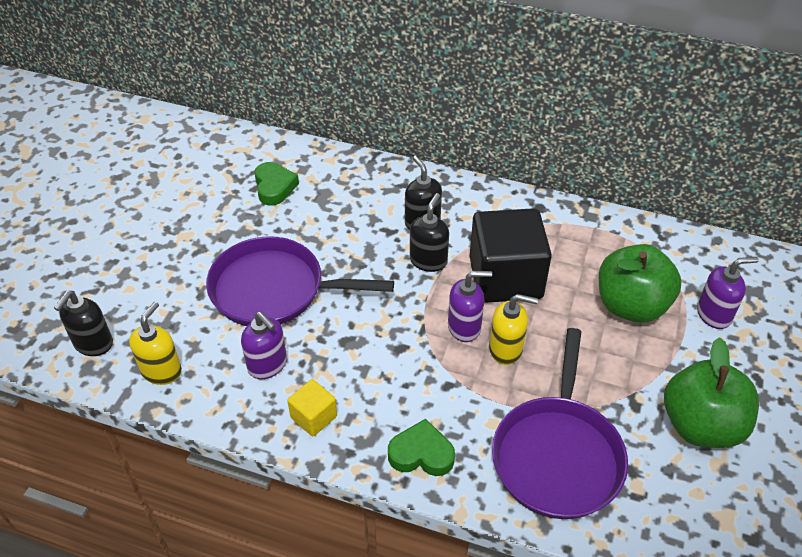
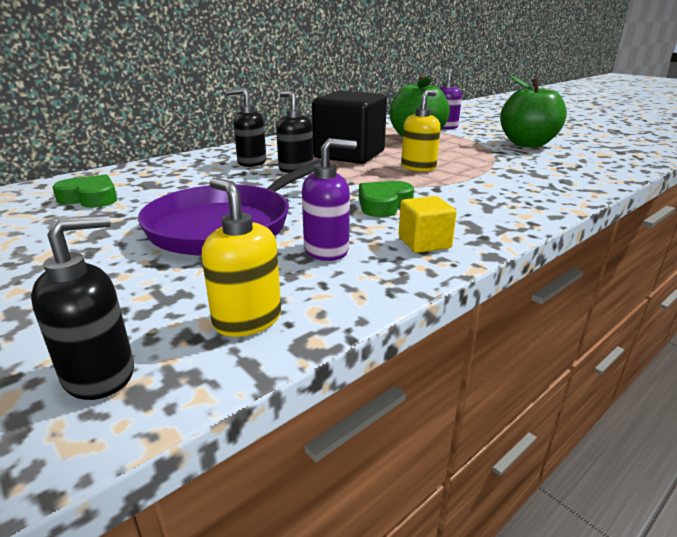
camera: 60 degrees left, 20 degrees down
black soap dispenser [54,291,113,356] -> black soap dispenser turned 90 degrees counterclockwise [31,214,134,400]
green heart [388,419,455,476] -> green heart moved to [359,181,414,217]
purple soap dispenser [448,271,492,342] -> none
purple pan [492,328,628,519] -> none

